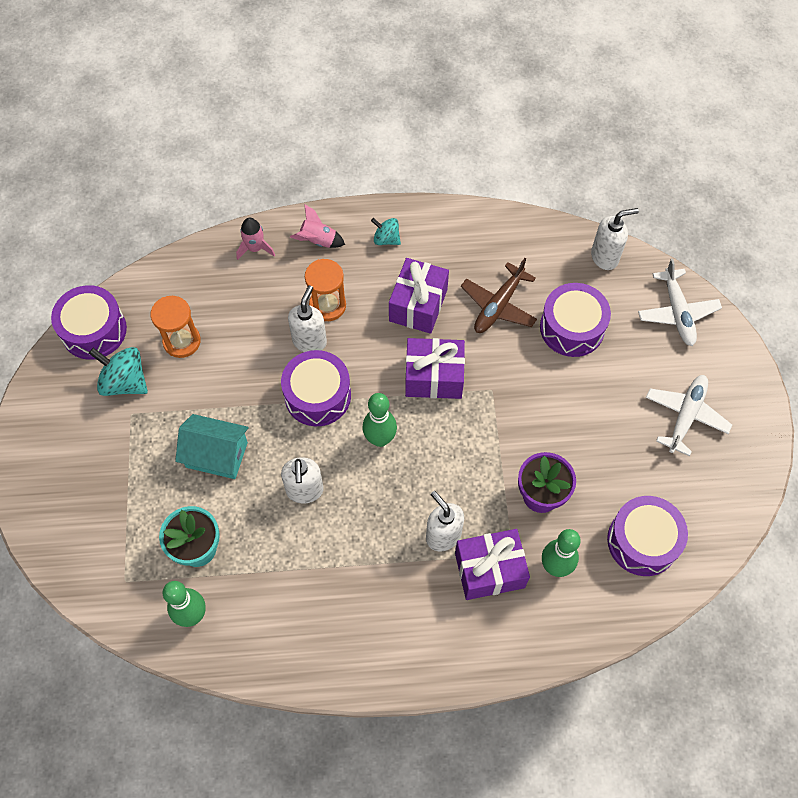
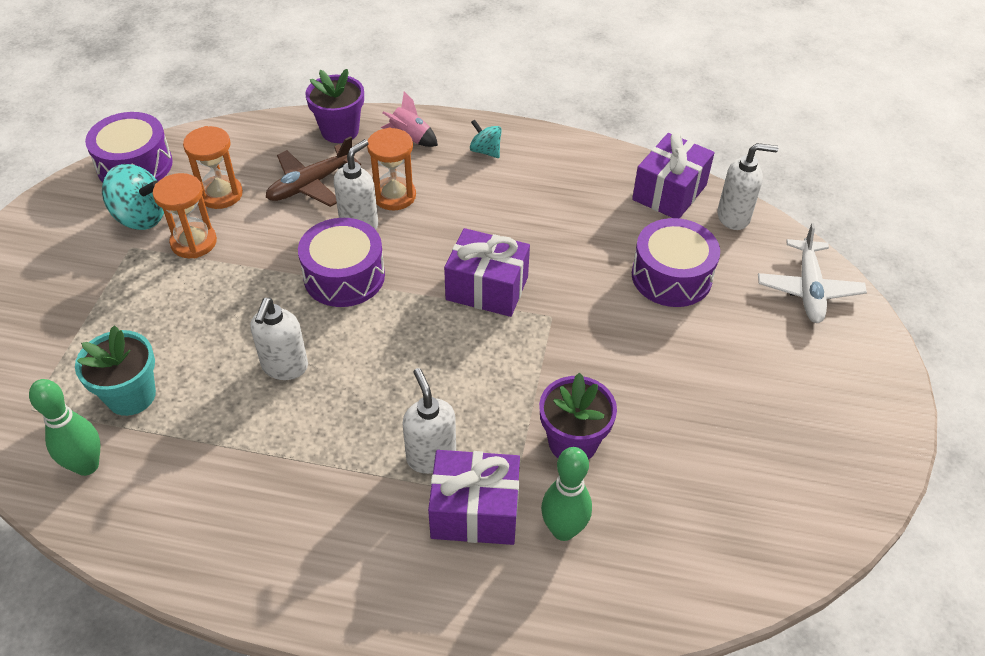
camera: 15 degrees right, 15 degrees down
turquoise spinning top [89,347,148,396] -> turquoise spinning top turned 150 degrees clockwise [102,164,164,230]
turquoise house [175,414,249,479] -> none
pink rocket [236,218,275,260] -> purple flower pot [305,69,364,143]
green bowling pin [362,393,397,447] -> none
purple gift [389,258,449,334] -> purple gift moved to [632,133,715,218]
brown plane [461,258,537,333] -> brown plane moved to [266,136,361,207]
purple drum [607,496,688,576] -> none
white plane [646,375,732,456] -> none
none -> orange hourglass [153,173,217,258]

